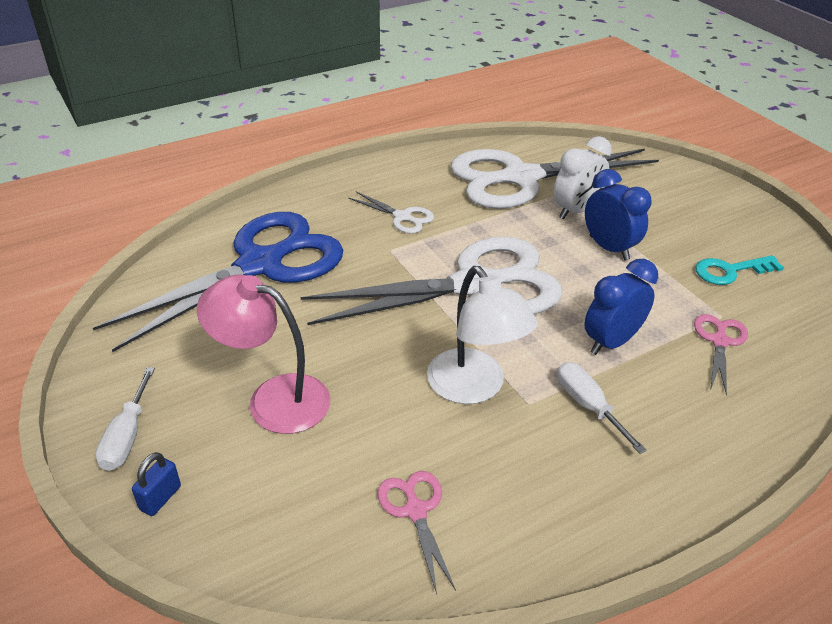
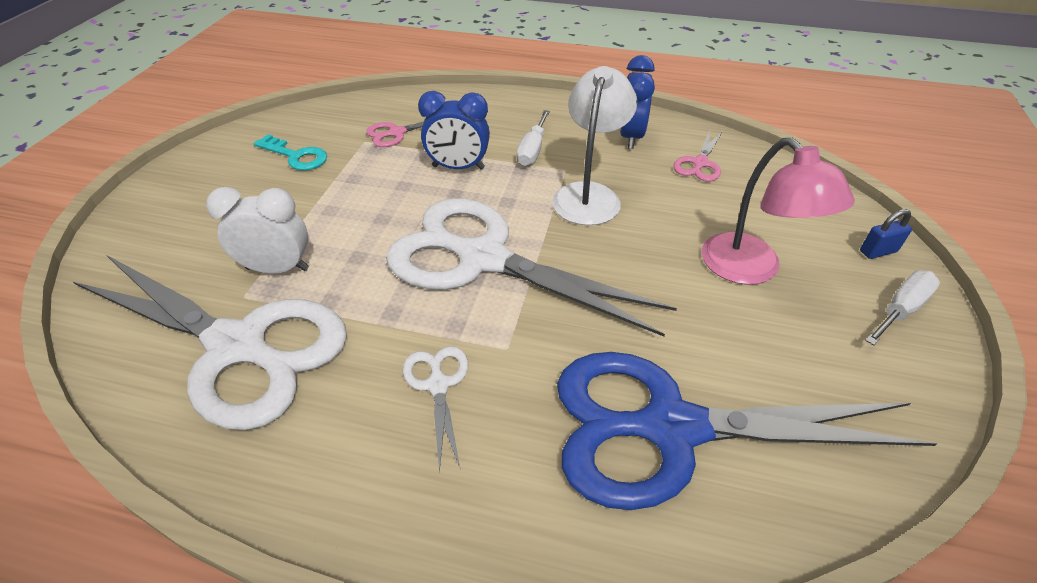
camera: 135 degrees left, 5 degrees up
blue clock [585,169,651,261] -> blue clock moved to [620,55,655,149]

